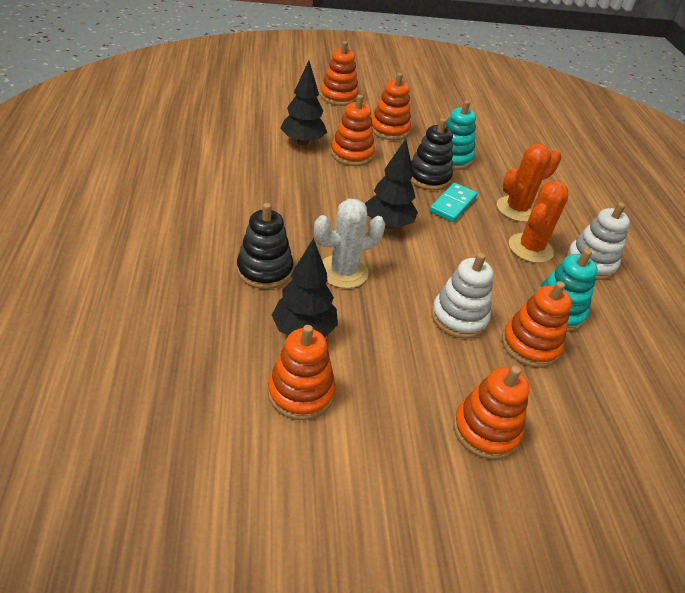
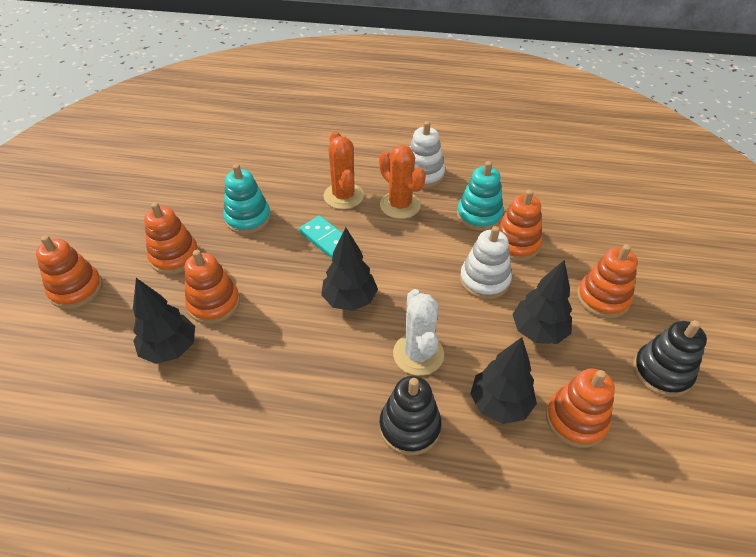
camera: 70 degrees left, 5 degrees up
black stacking toy [410,118,453,190] -> black stacking toy moved to [633,320,707,397]
none -> black tree [512,259,572,344]

